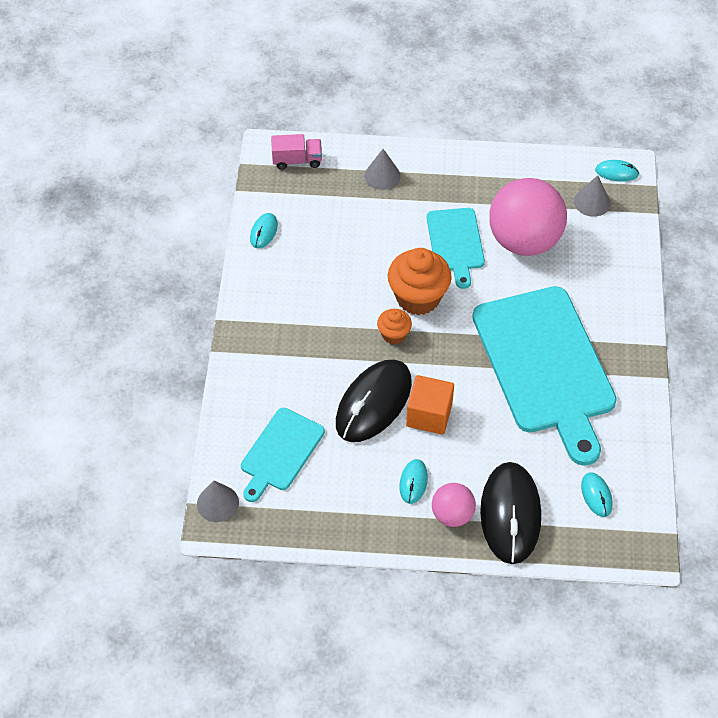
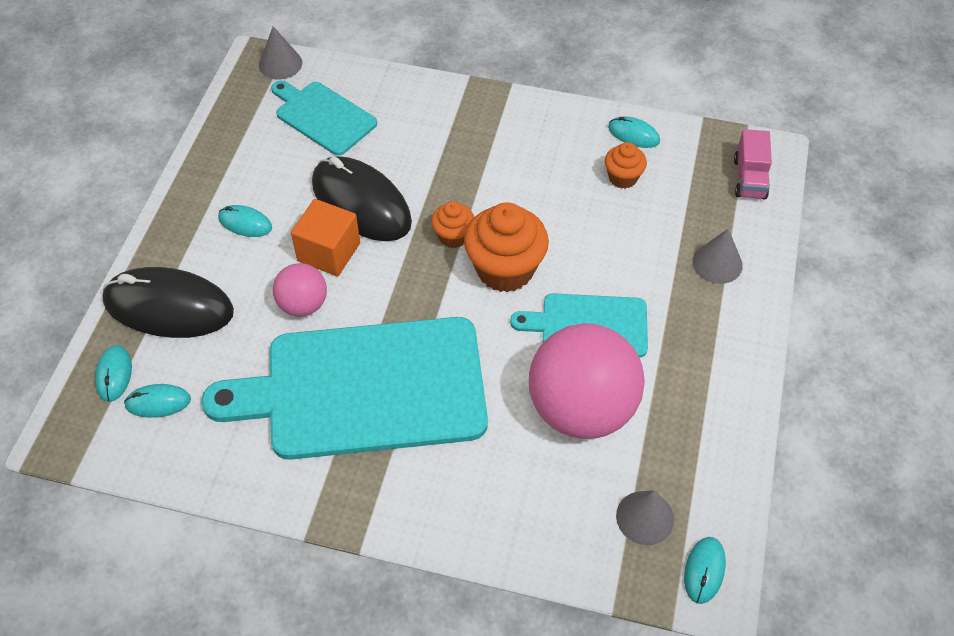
camera: 100 degrees right, 0 degrees up
pink ball [432,483,476,527] -> pink ball moved to [273,263,327,317]
none -> turquoise mouse [95,345,132,402]
none -> orange cupcake [605,142,647,189]

